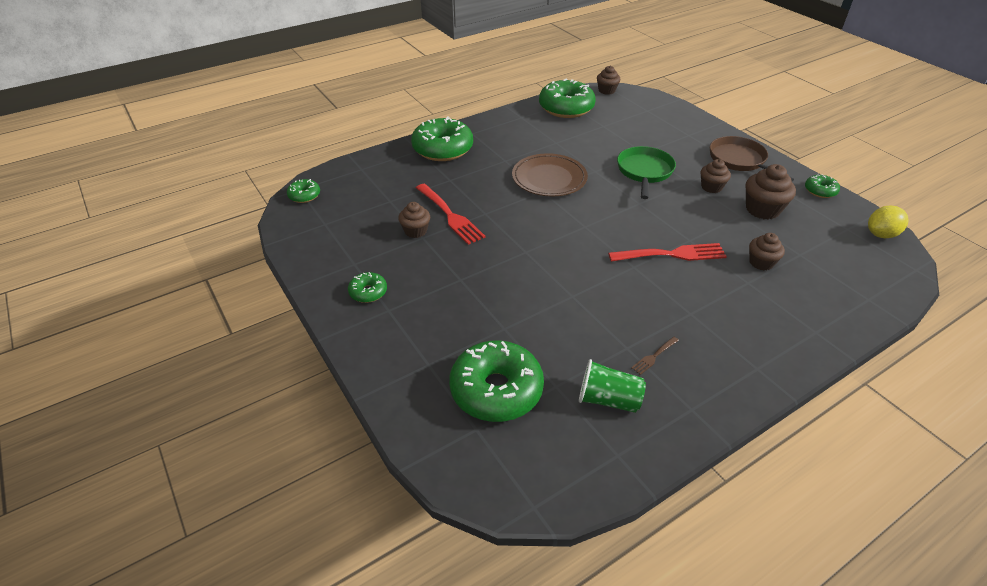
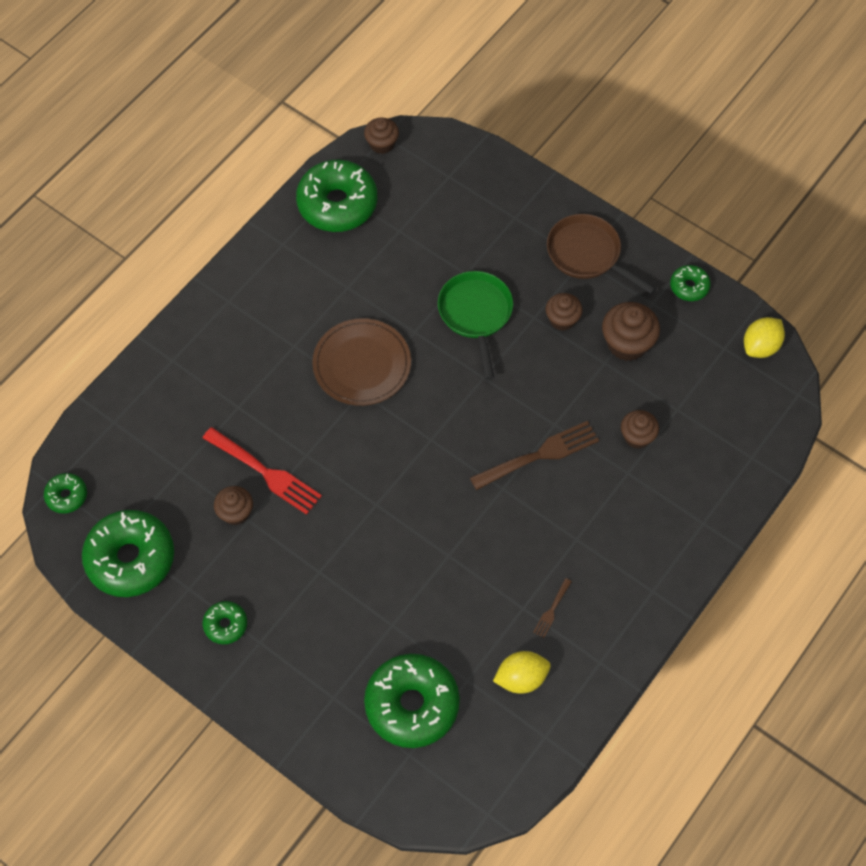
camera: 20 degrees left, 20 degrees up
green donut [411,116,473,161] -> green donut moved to [82,510,174,597]
green cup [579,359,646,413] -> yellow lemon [493,651,551,694]
red fork [608,243,727,262] -> brown fork [470,421,599,490]

